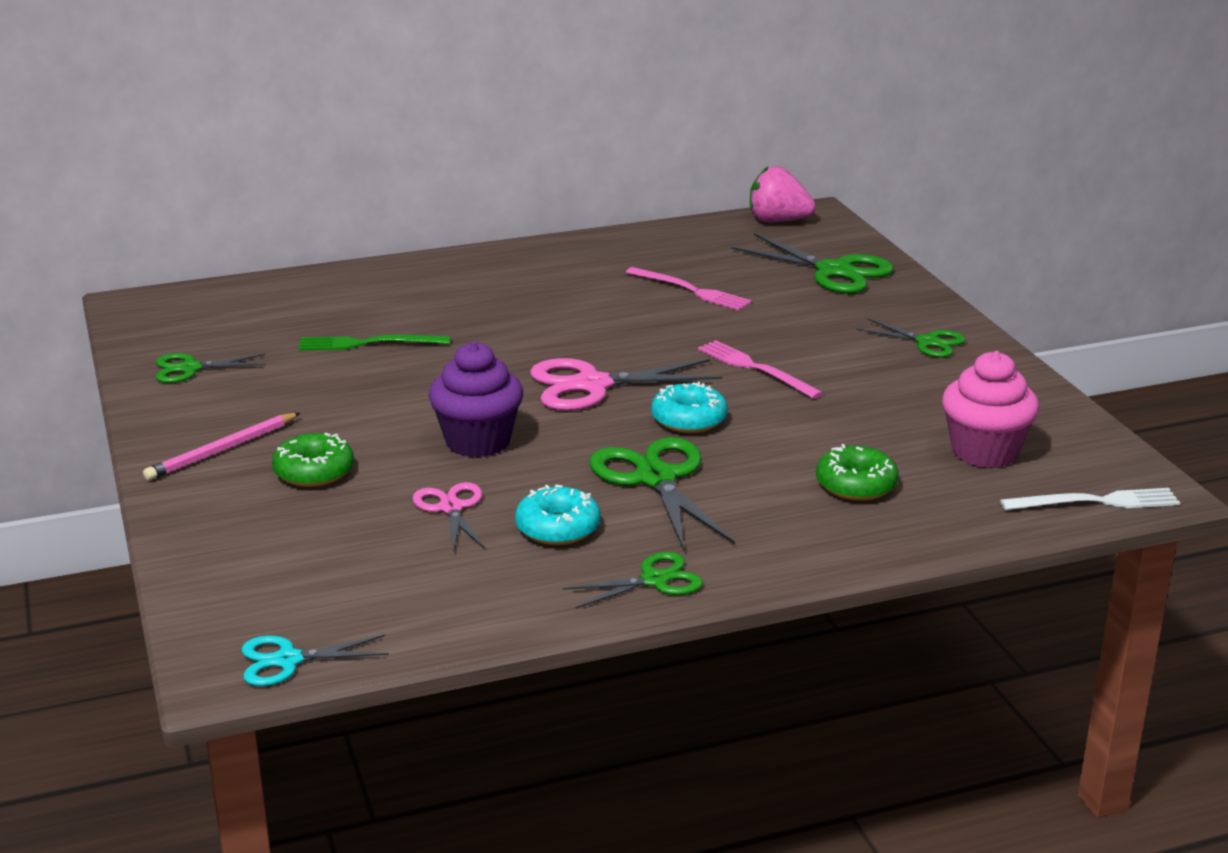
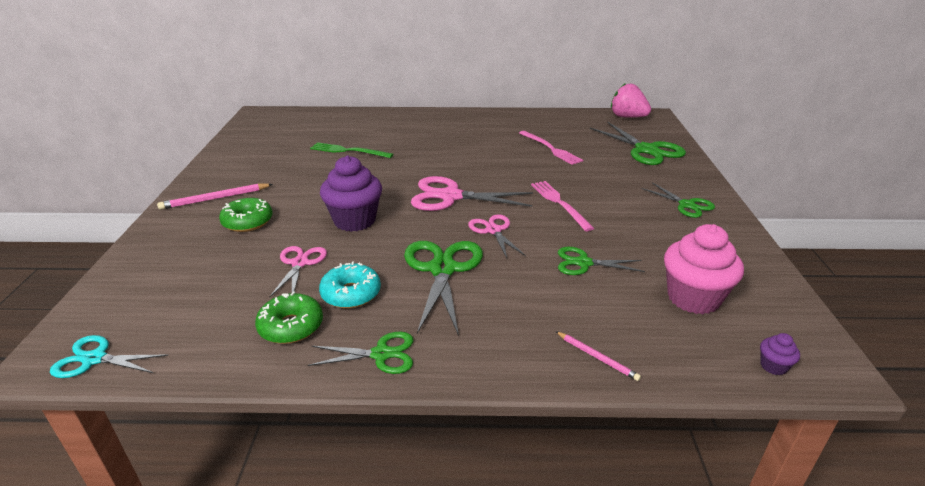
camera: 20 degrees right, 5 degrees up
green scissors [156,353,266,383] -> green scissors moved to [558,247,645,275]
turquoise donut [651,382,728,433] -> pink scissors [468,214,526,258]
green donut [816,444,899,501] -> green donut moved to [255,291,323,344]
white fork [1000,488,1180,510] -> purple cupcake [760,333,800,375]
none -> pink pencil [555,331,641,381]

